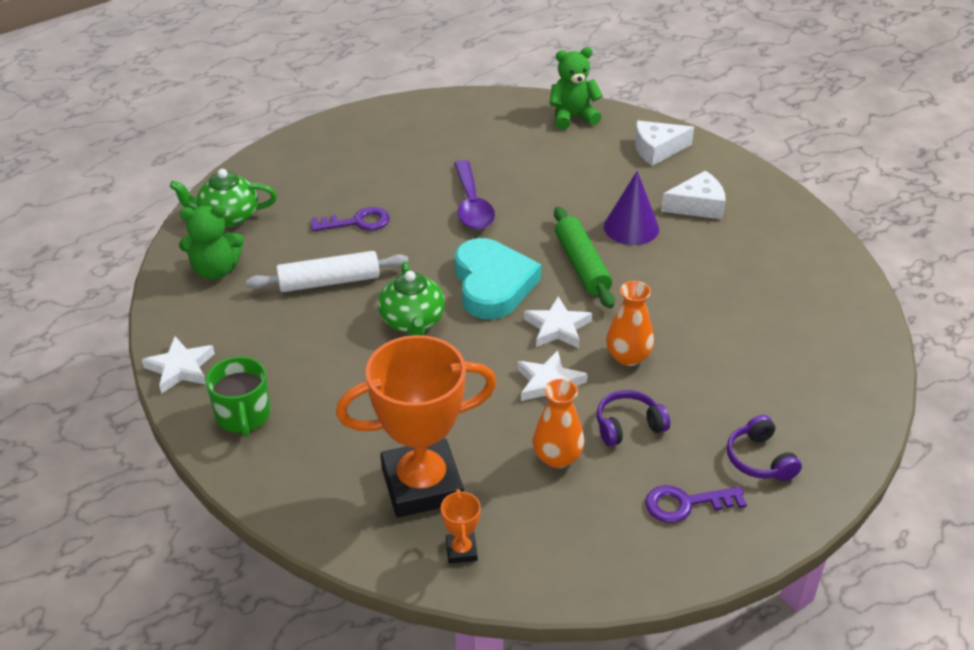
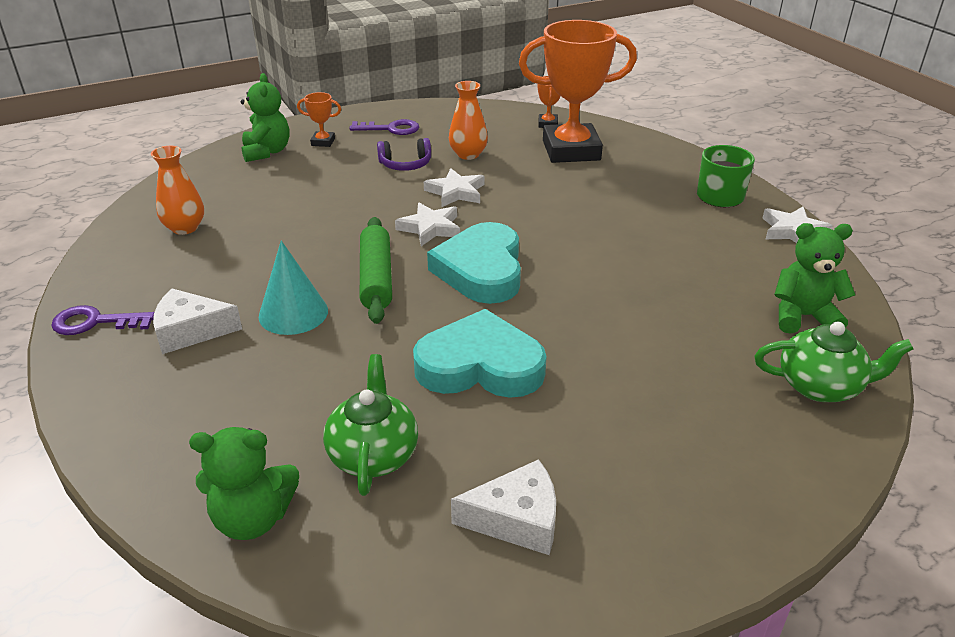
camera: 170 degrees left, 5 degrees down
white rolling pin [246,251,409,292] -> none
purple key [311,207,390,231] -> purple key moved to [51,305,154,335]
green teapot [378,262,445,336] -> green teapot moved to [323,354,418,496]
purple spoon [454,160,495,229] -> turquoise heart [413,309,547,398]
purple cone [604,171,659,245] -> turquoise cone [259,241,328,335]
orange vase [606,281,654,366] -> orange vase moved to [151,146,204,235]
white cheese [635,121,694,166] -> white cheese moved to [451,459,556,555]
purple headphones [727,415,802,481] -> orange trophy [297,92,341,147]
none -> green teddy bear [240,73,289,162]

